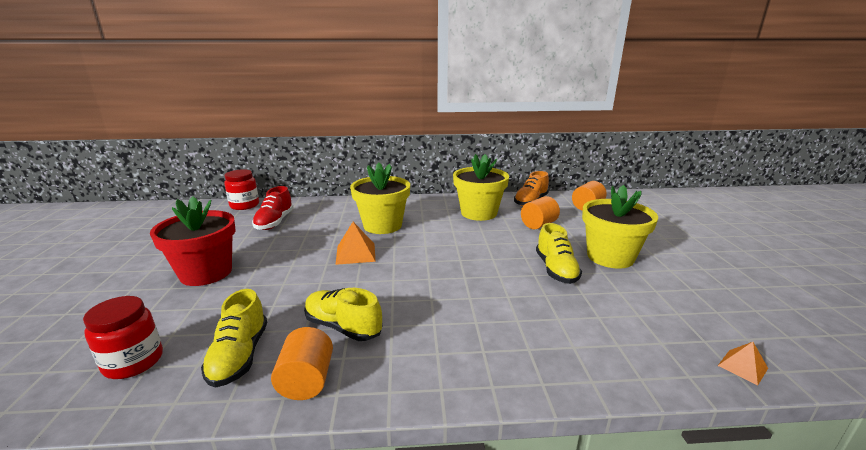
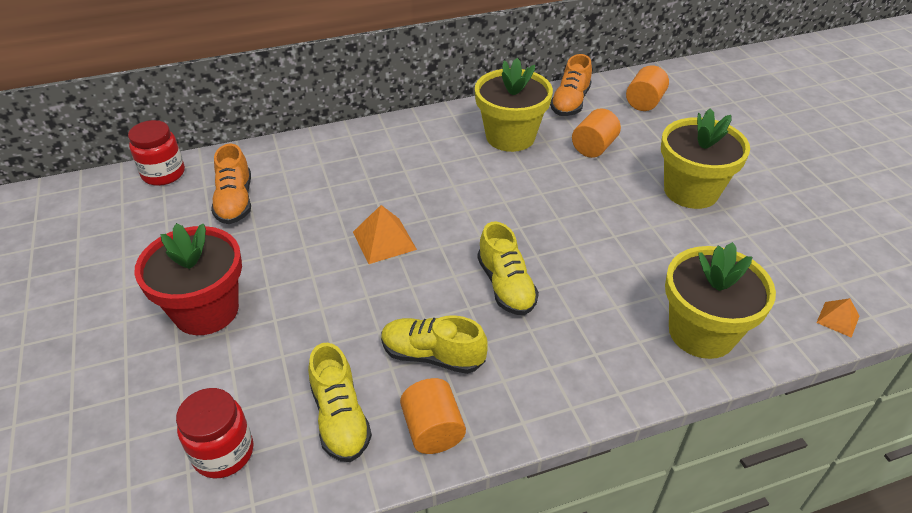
camera: 15 degrees left, 20 degrees up
red shoe [252,186,293,230] -> orange shoe [211,144,251,224]
yellow flower pot [350,163,410,234] -> yellow flower pot moved to [665,242,776,359]
yellow shoe [536,223,582,284] -> yellow shoe moved to [478,221,539,315]

